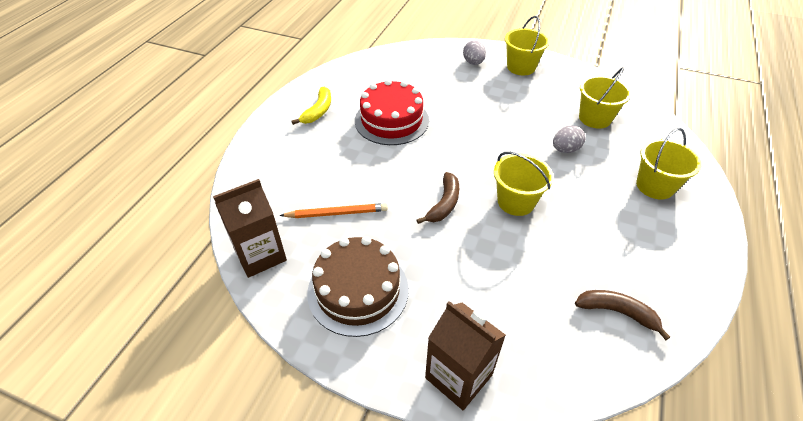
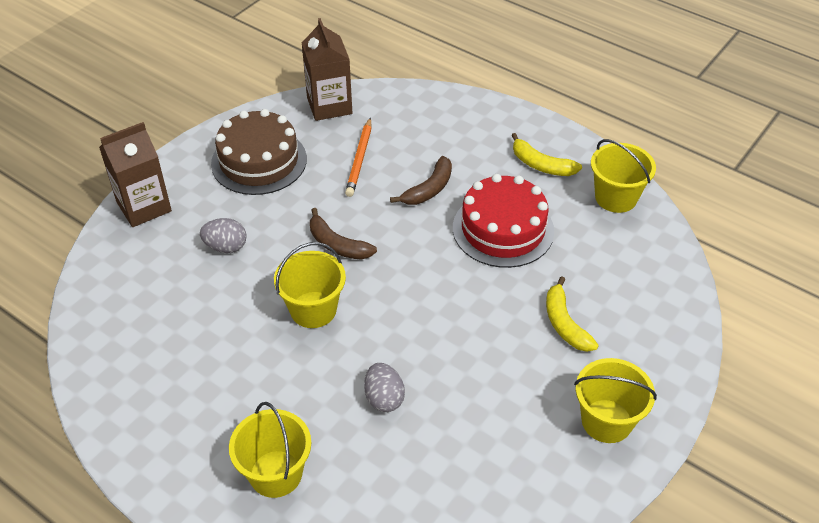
camera: 105 degrees right, 0 degrees up
grey egg [463,40,486,65] -> grey egg moved to [200,218,247,253]
brown banana [575,290,670,340] -> brown banana moved to [390,156,452,205]
yellow bucket [579,67,631,129] -> yellow bucket moved to [591,139,656,213]
none -> yellow banana [546,276,599,352]

